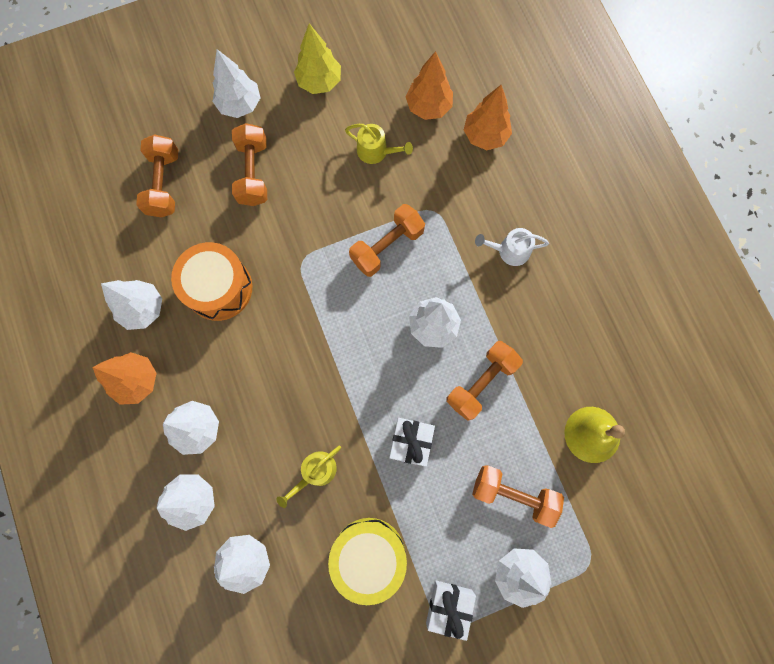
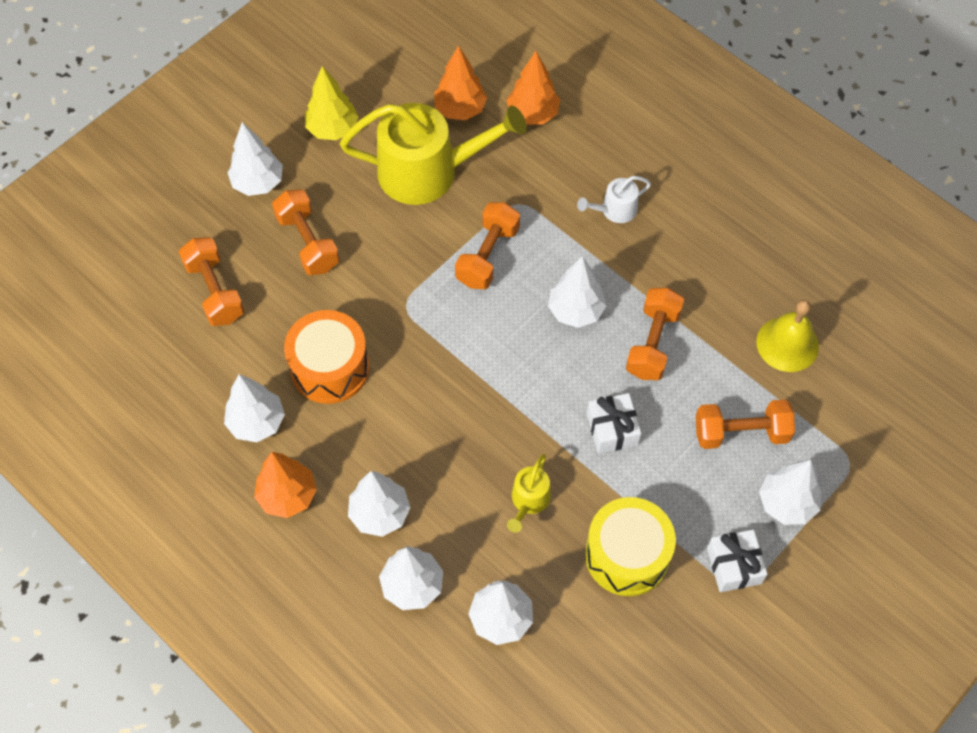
camera: 25 degrees left, 15 degrees down
yellow watering can [345,124,413,164] -> yellow watering can [340,103,527,205], size x2.23

